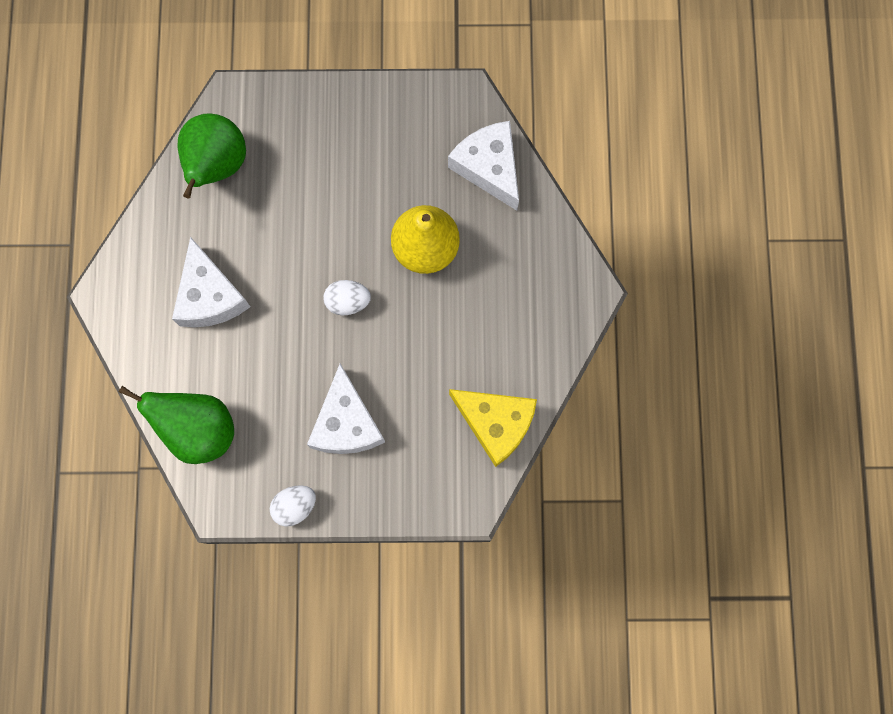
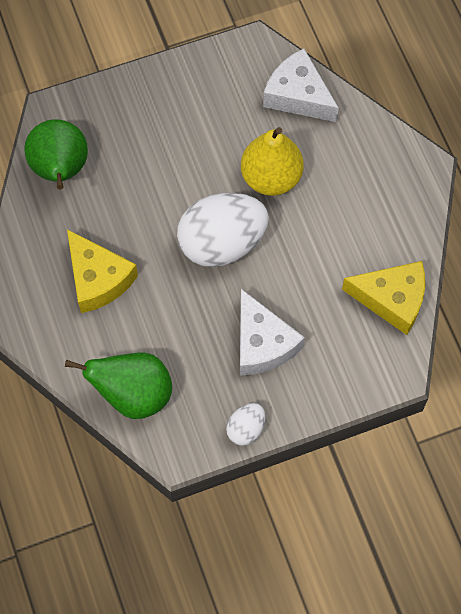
camera: 20 degrees left, 10 degrees down
white cheese [172,237,250,327] -> yellow cheese [67,229,138,313]
white egg [323,280,371,315] -> white egg [177,193,269,267], size x2.12

